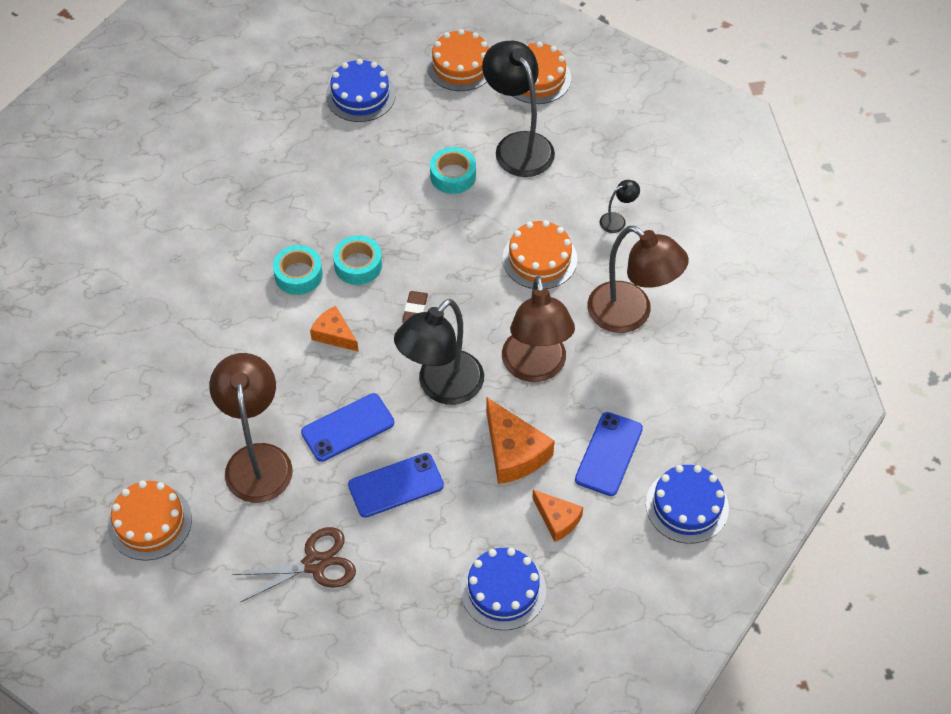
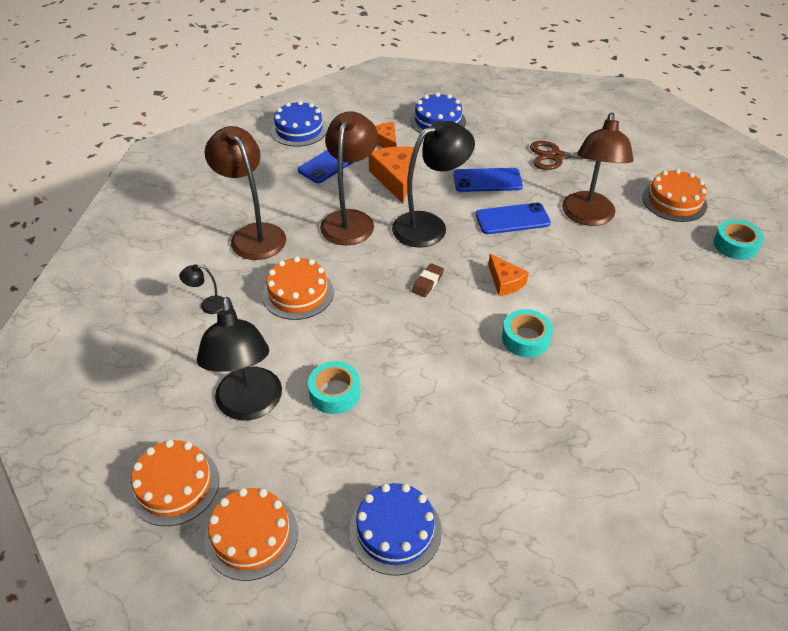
camera: 160 degrees left, 10 degrees down
turquoise tape [333,235,382,285] -> turquoise tape moved to [713,219,764,260]

